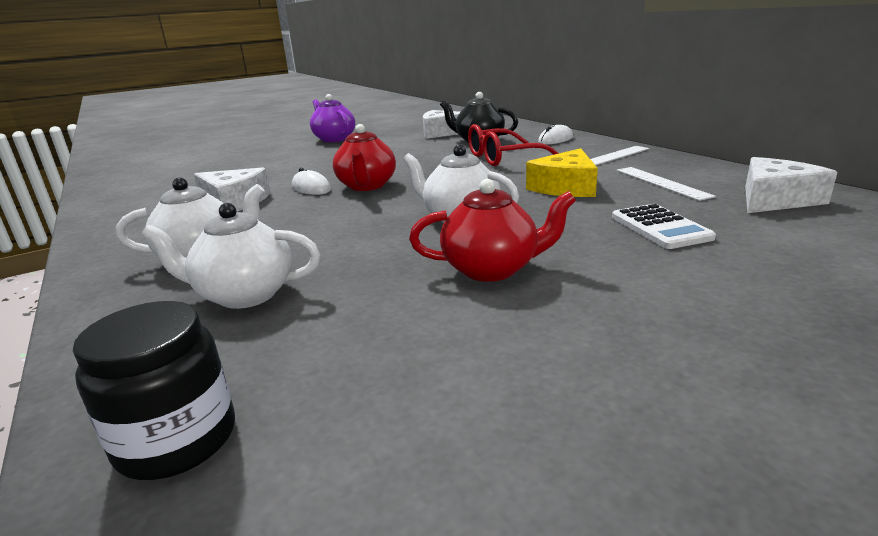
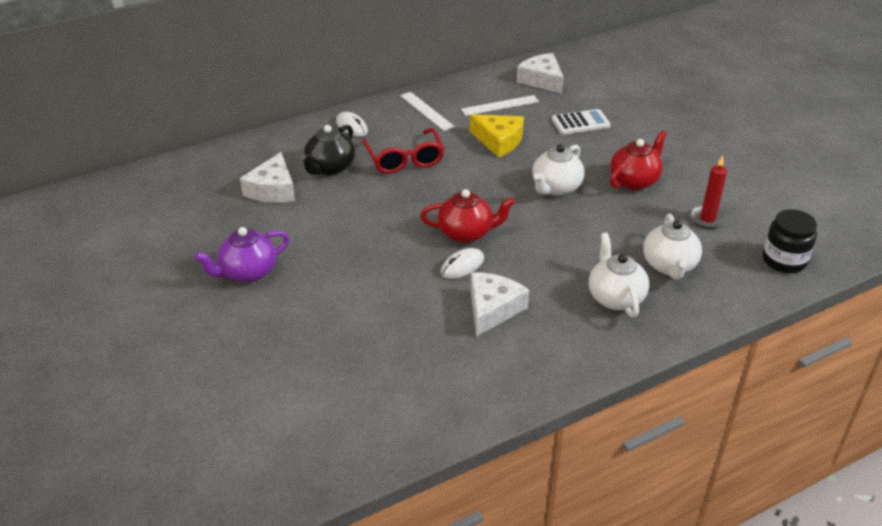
camera: 90 degrees left, 15 degrees up
red teapot [409,179,576,282] -> red teapot turned 45 degrees clockwise [610,130,667,190]
none -> red candle [690,155,727,229]

